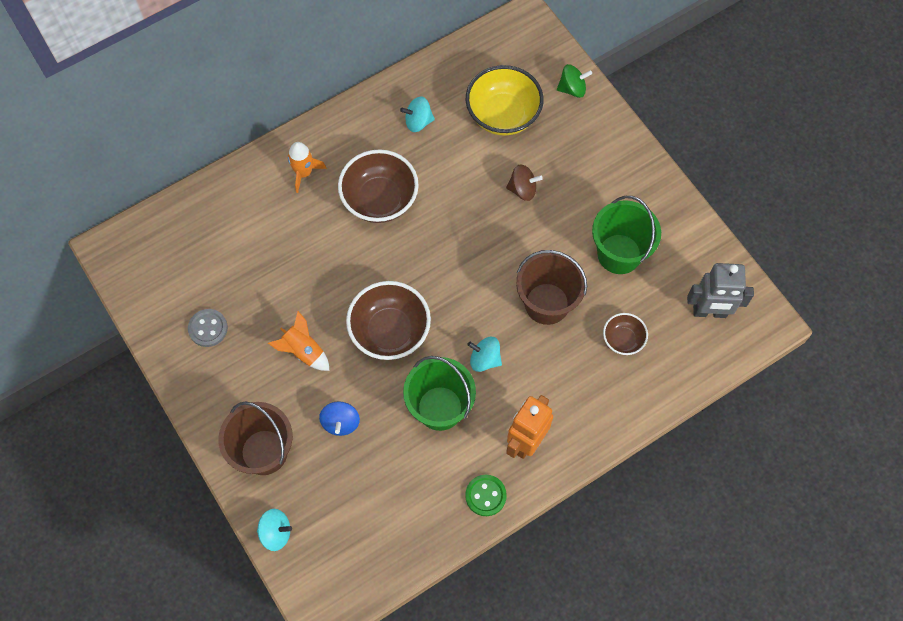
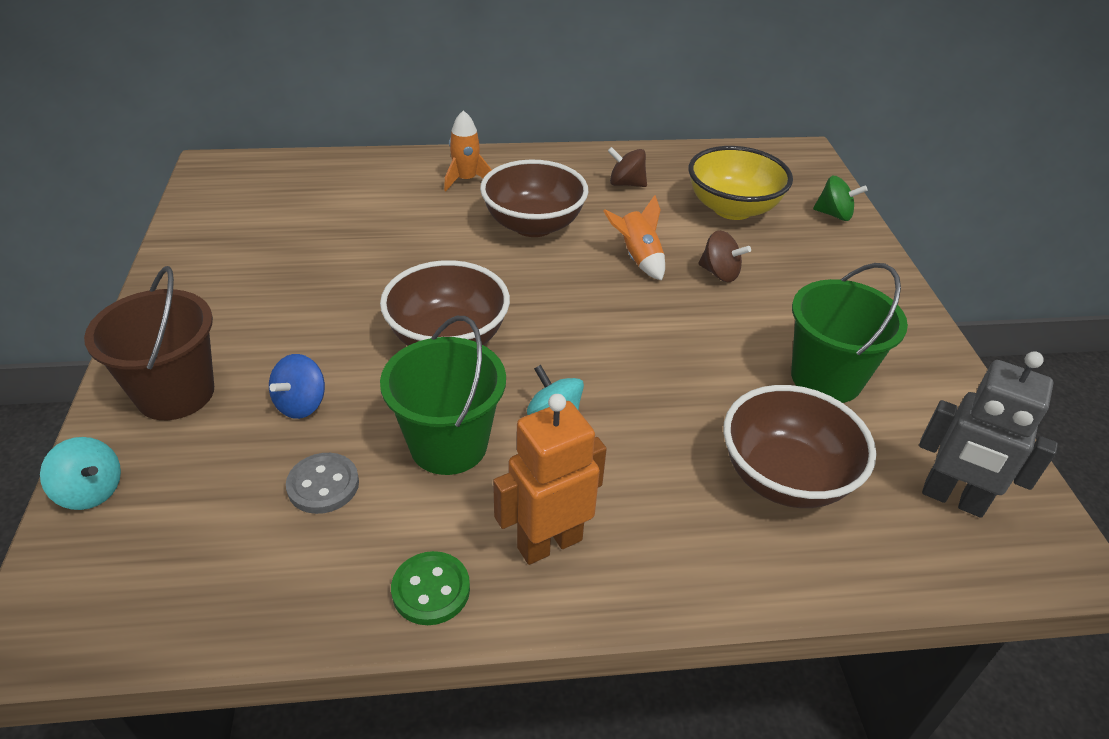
camera: 25 degrees right, 25 degrees down
grey button [188,309,228,347] -> grey button moved to [286,453,359,514]
orange rocket [268,311,329,371] -> orange rocket moved to [603,195,665,281]
turquoise spinning top [400,96,435,132] -> brown spinning top [608,147,647,187]
brown bucket [516,250,587,325] -> none
brown bowl [603,313,648,355] -> brown bowl [723,385,876,508], size x1.86

